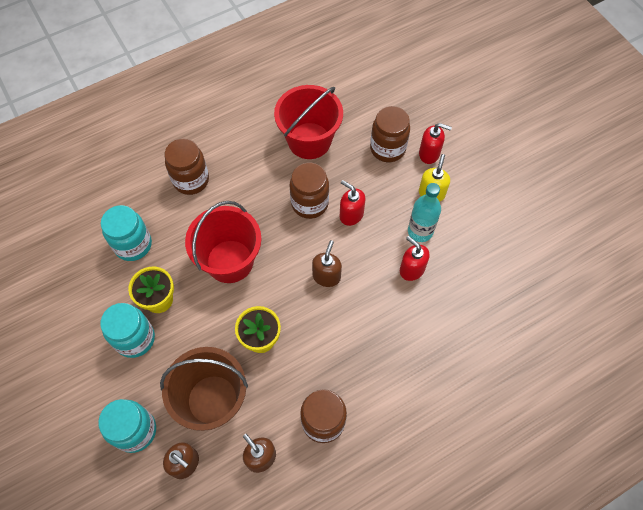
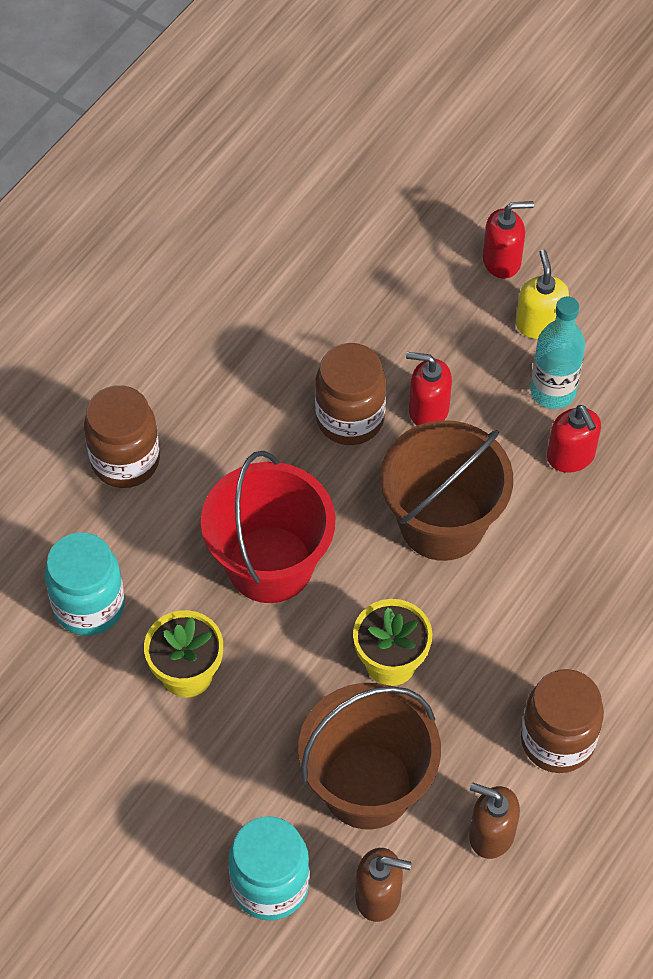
camera: 25 degrees left, 5 degrees down
turquoise jar [100,303,155,358] -> none
red bucket [274,85,343,159] -> none
brown soap dispenser [312,240,342,287] -> brown bucket [380,420,513,561]
brown jar [370,106,410,162] -> none
red soap dispenser [400,236,430,281] -> red soap dispenser turned 135 degrees counterclockwise [547,405,601,473]

